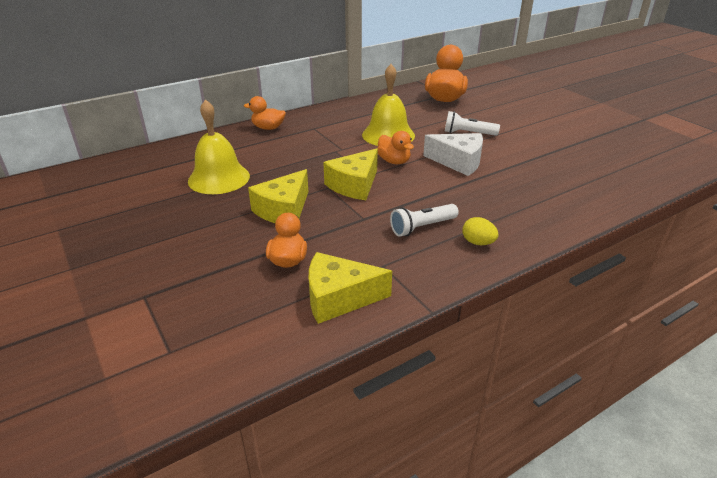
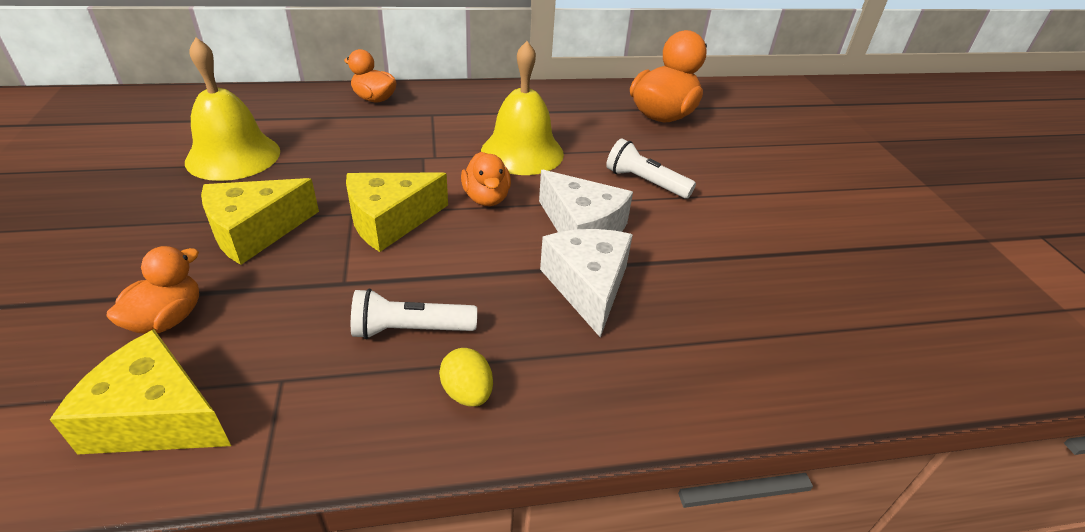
camera: 20 degrees right, 5 degrees up
none -> white cheese [540,229,633,338]

